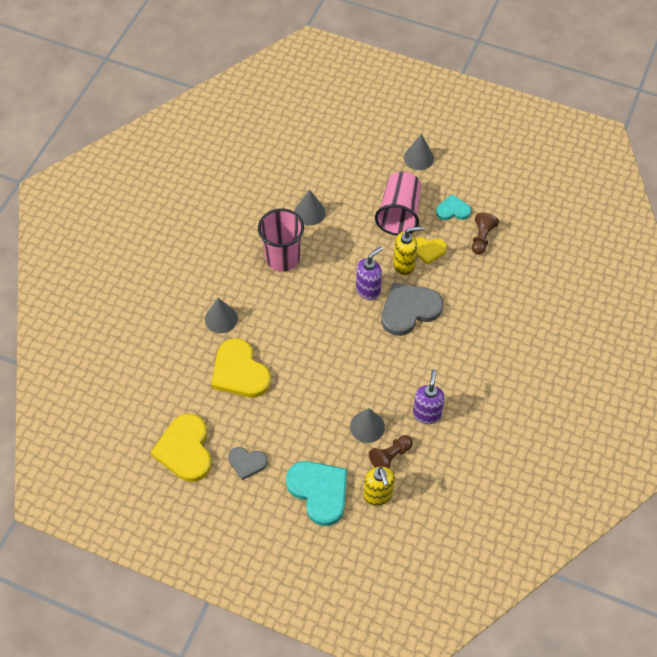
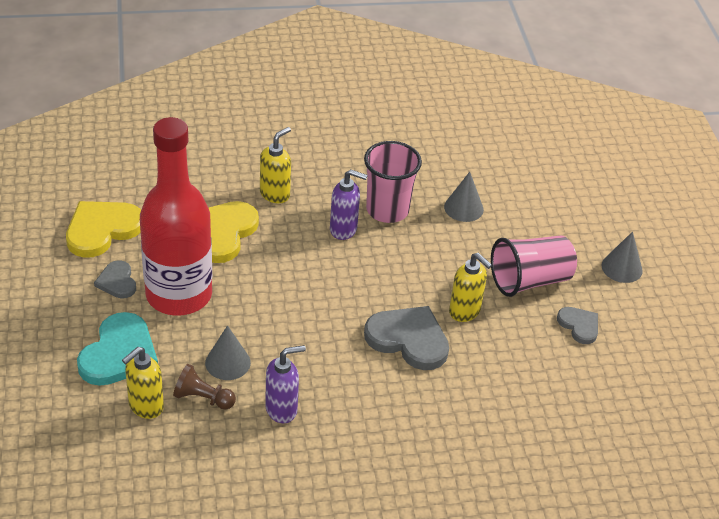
camera: 55 degrees right, 15 degrees down
grey cone [205,298,238,333] -> yellow soap dispenser [260,127,291,203]
purple soap dispenser [356,246,383,300] -> purple soap dispenser moved to [330,169,368,240]
yellow heart [415,237,447,265] -> none
turquoise heart [436,195,471,220] -> grey heart [557,307,598,344]
brown pawn [472,213,499,255] -> none
none -> red bottle [140,117,212,316]

